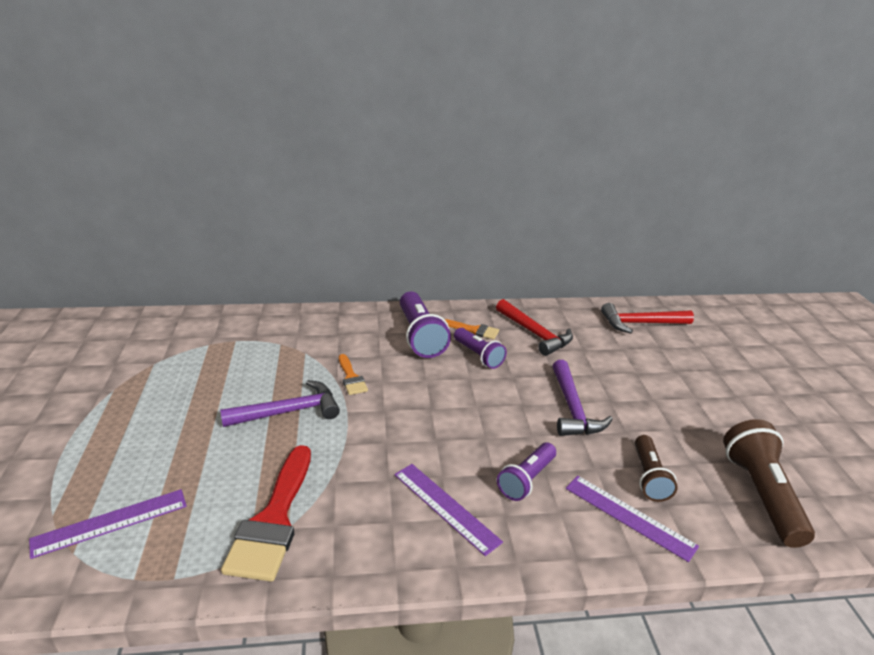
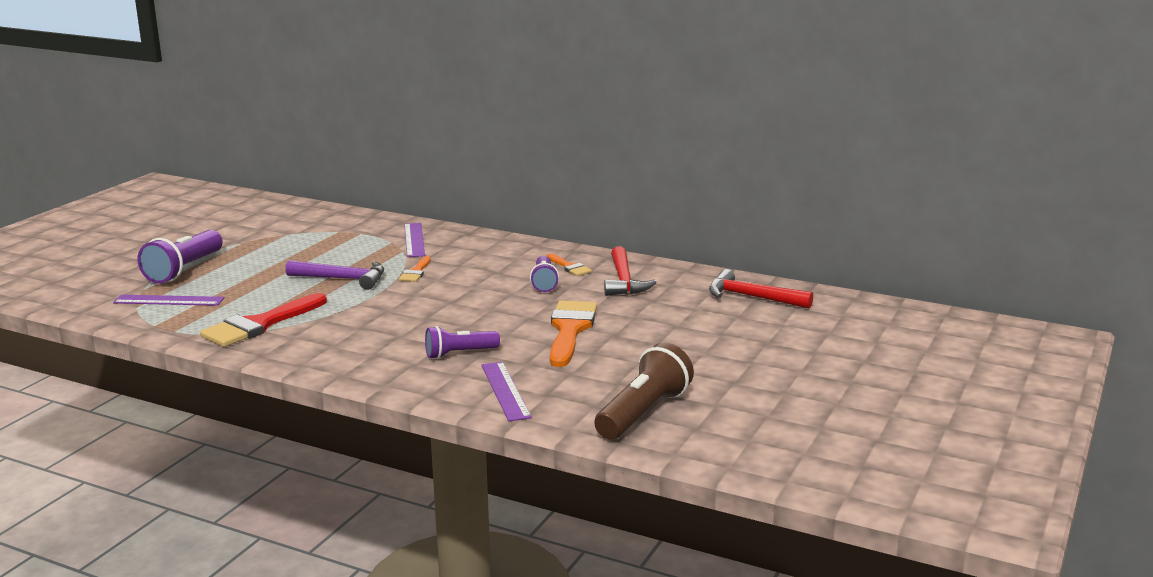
camera: 35 degrees right, 10 degrees down
purple ruler [394,464,503,556] -> purple ruler moved to [404,223,425,257]
purple flashlight [400,291,451,358] -> purple flashlight moved to [138,230,223,284]
purple hammer [553,360,613,436] -> orange brush [550,300,597,367]
brown flashlight [635,435,678,502] -> none

